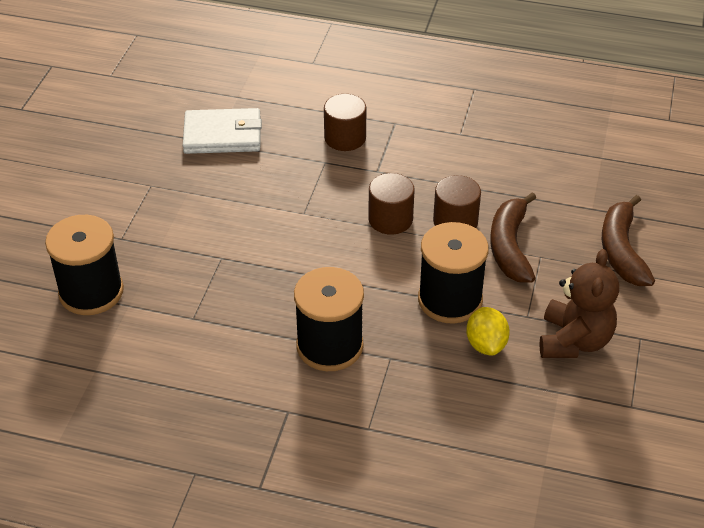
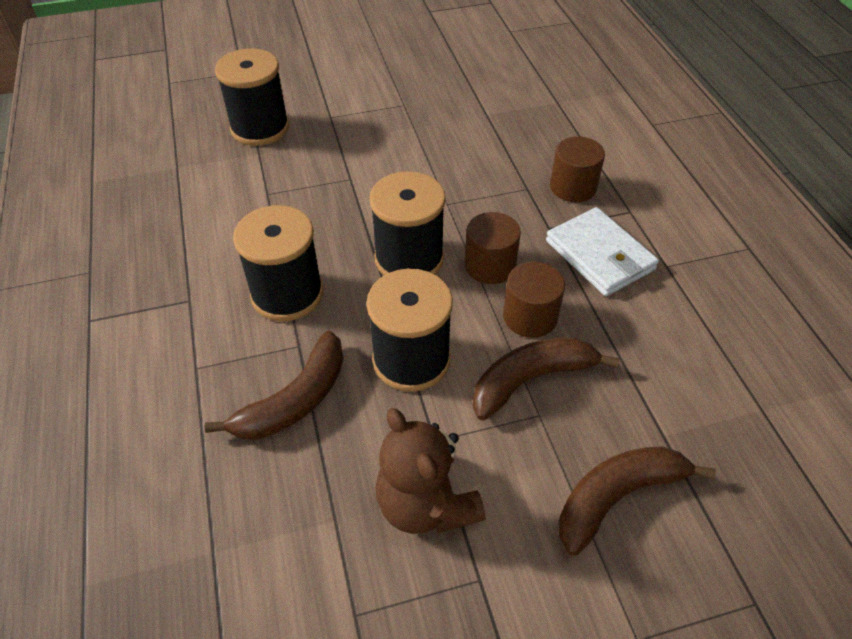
camera: 60 degrees right, 5 degrees up
white wallet [183,108,262,154] -> white wallet moved to [546,207,659,296]
yellow lemon [466,307,510,356] -> none
brown teddy bear [539,249,619,358] -> brown teddy bear turned 75 degrees clockwise [375,408,486,534]
none -> brown banana [205,331,344,440]
none -> black spool [370,171,446,275]

